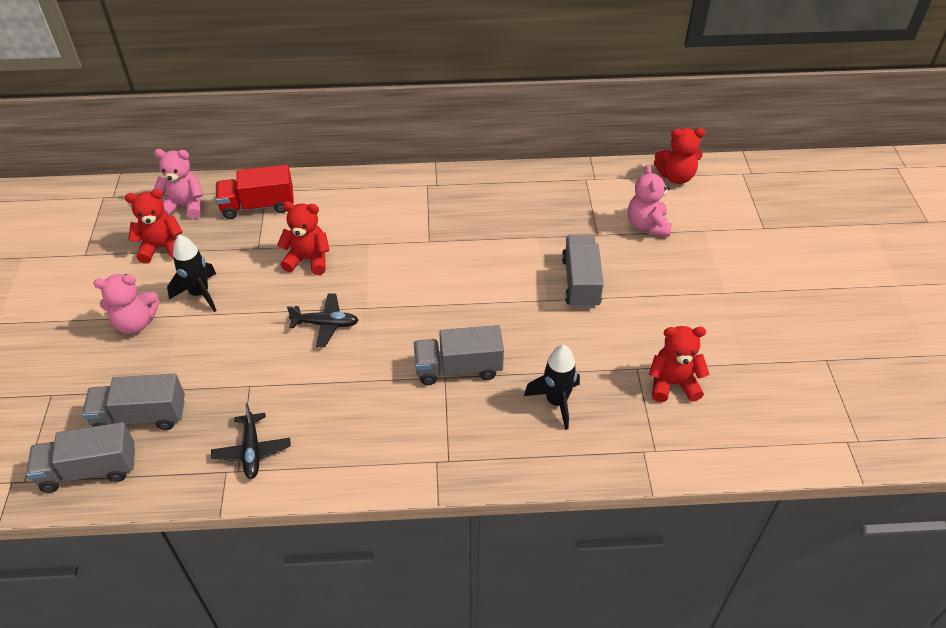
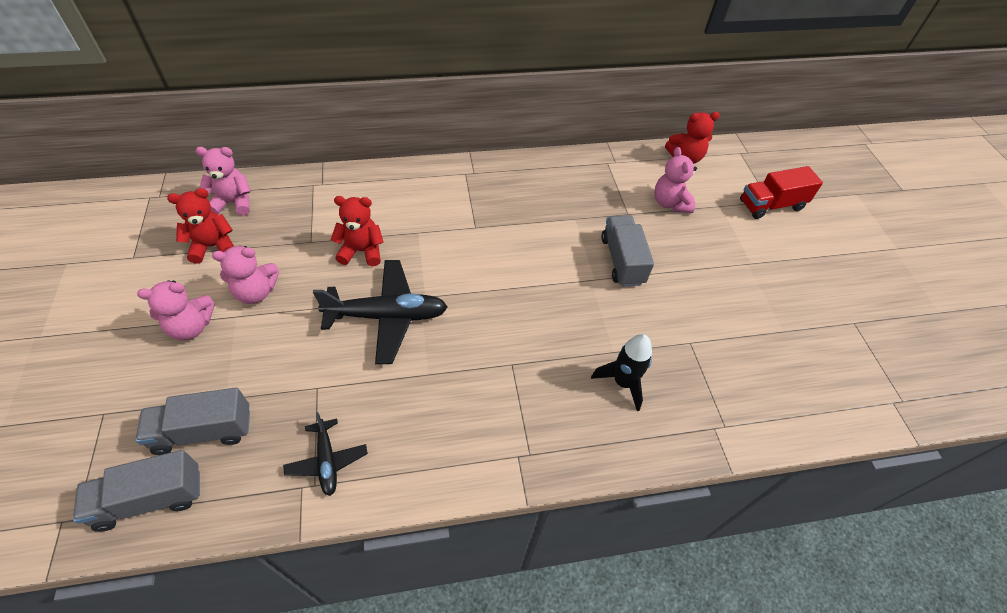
camera: 10 degrees left, 5 degrees up
black rocket [167,235,217,312] -> pink teddy bear [212,246,279,304]
red truck [216,165,294,219] -> red truck moved to [740,166,823,219]
black plane [287,293,359,347] -> black plane [313,260,448,364], size x1.82
grey truck [414,325,504,385] -> none
red teddy bear [649,326,709,402] -> none

